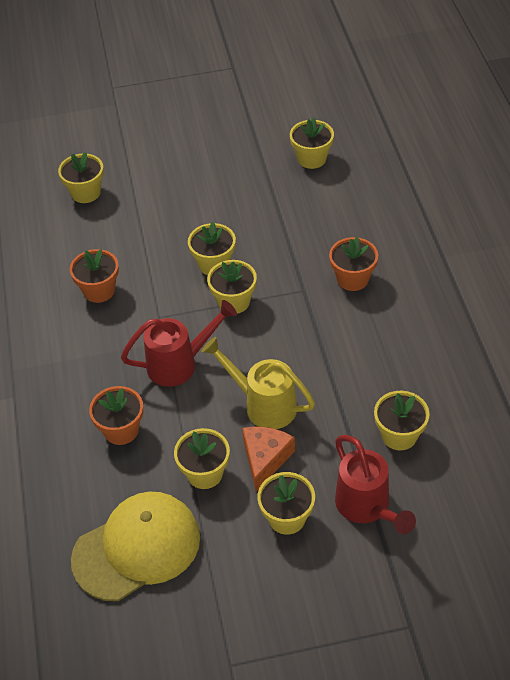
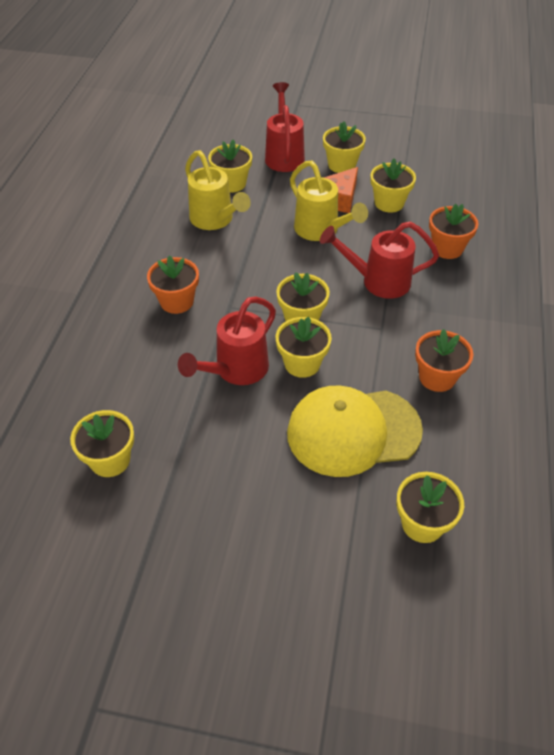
camera: 160 degrees left, 0 degrees up
yellow cap [71,492,200,601] -> yellow cap moved to [287,386,423,477]
none -> red watering can [178,297,276,385]
none -> yellow watering can [185,150,251,230]

